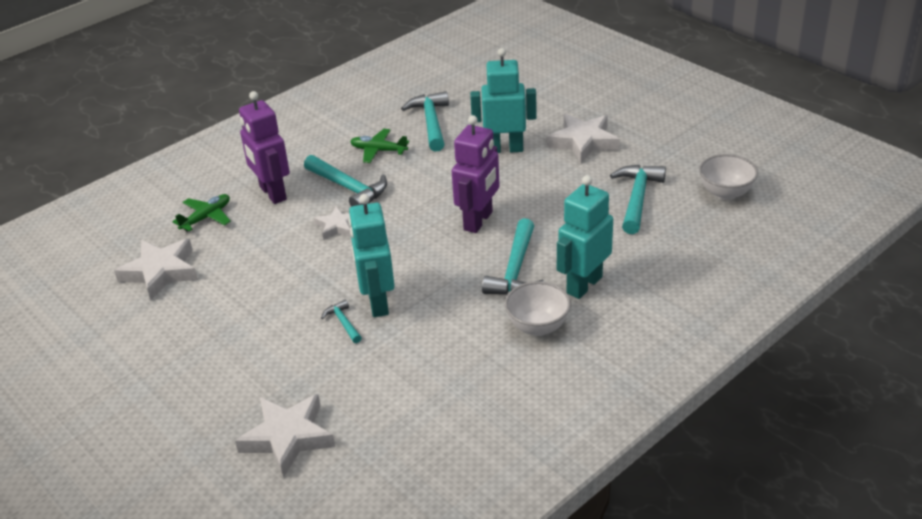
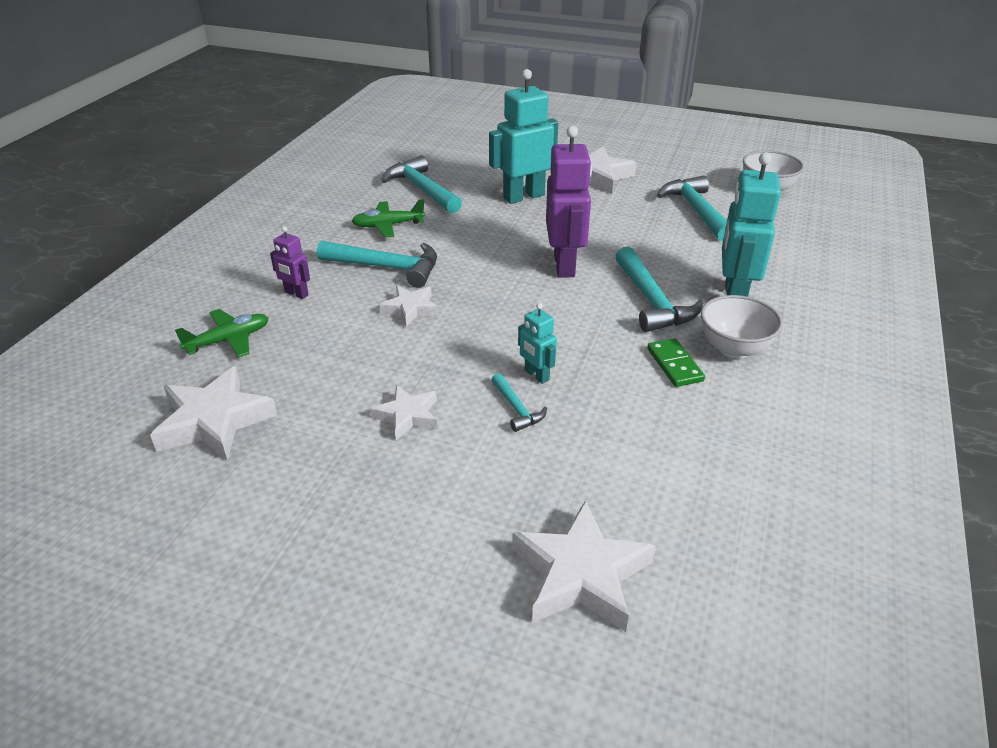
camera: 30 degrees left, 0 degrees up
green plane [172,194,231,232] -> green plane turned 45 degrees clockwise [175,309,269,358]
purple robot [239,91,290,204] -> purple robot [270,226,310,299], size x0.50
turquoise hammer [321,299,362,343] -> turquoise hammer turned 150 degrees counterclockwise [491,373,547,432]
turquoise robot [348,194,395,317] -> turquoise robot [518,303,557,384], size x0.50
none -> white star [370,385,437,440]
none -> green domino [647,338,705,387]

